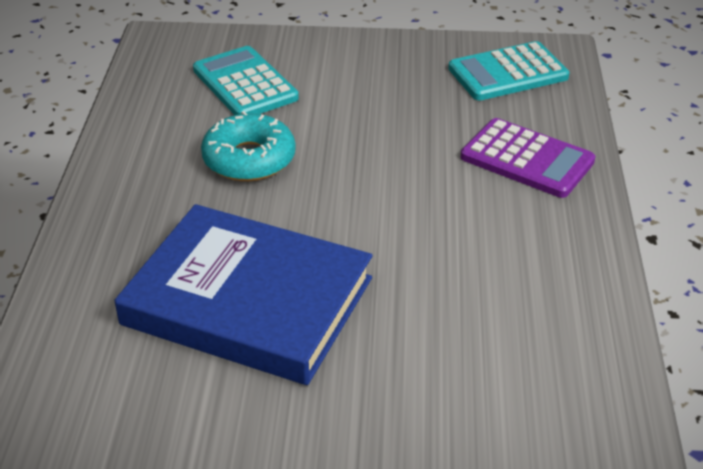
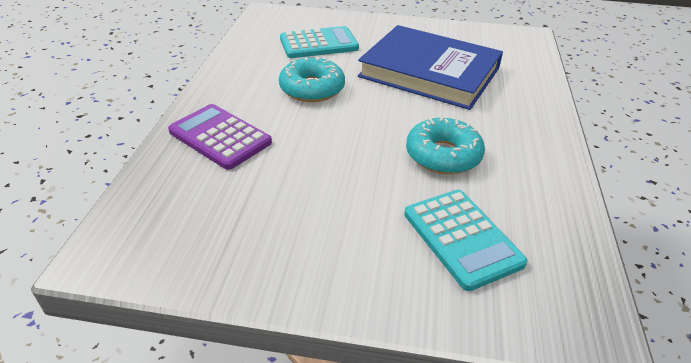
camera: 175 degrees left, 0 degrees up
turquoise calculator [448,41,569,101] -> turquoise calculator moved to [280,26,359,58]
none -> turquoise donut [279,56,345,102]

